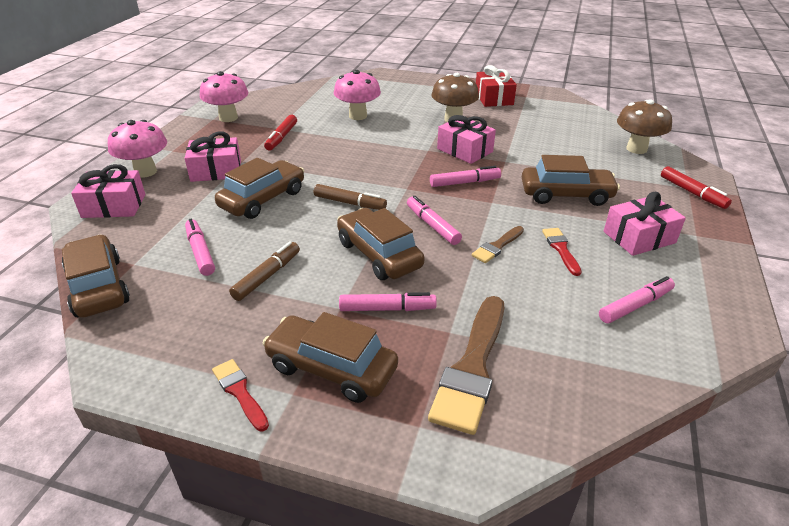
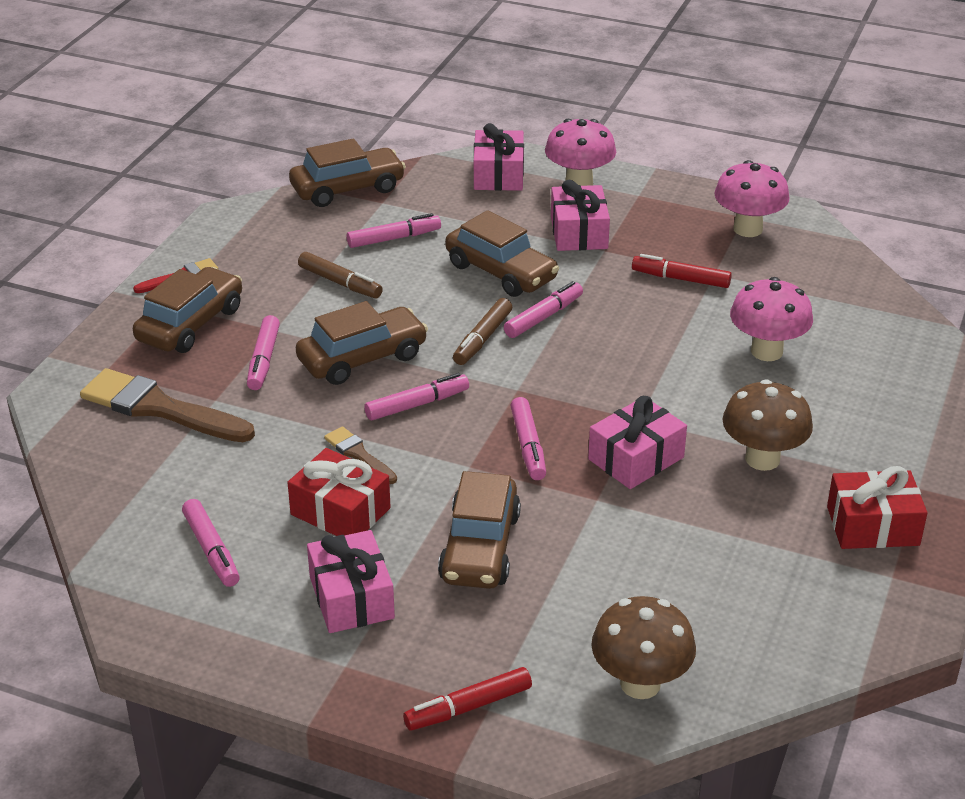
camera: 95 degrees right, 0 degrees up
red brush [542,228,582,276] -> red gift [287,448,391,536]
none -> pink marker [504,281,583,338]

